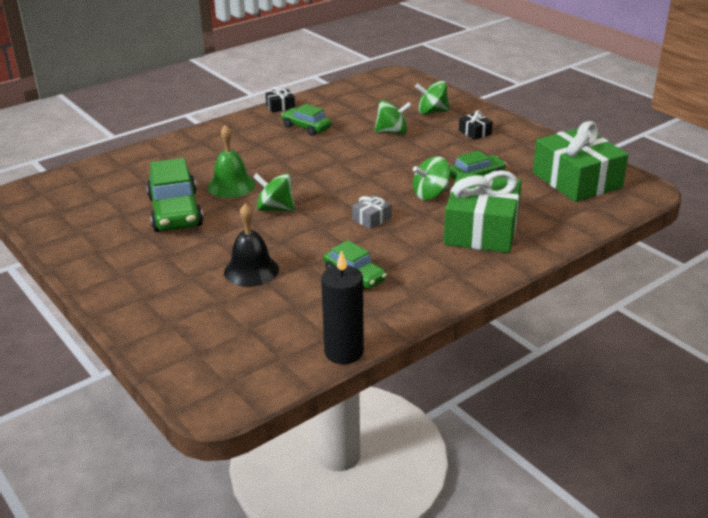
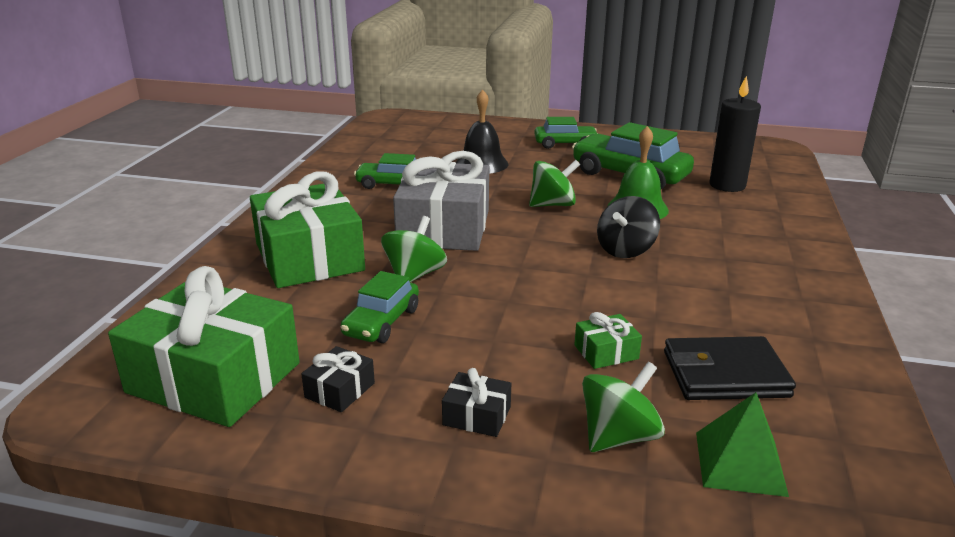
camera: 140 degrees right, 5 degrees down
black gift [266,87,295,113] -> black gift moved to [301,346,375,412]
green car [281,104,331,136] -> green car moved to [534,117,599,149]
black candle [321,250,364,364] -> black candle moved to [709,75,761,192]
grey gift [352,195,392,229] -> grey gift [393,151,489,251], size x2.43
green spinning top [374,100,412,135] -> green gift [574,312,642,369]
none -> black spinning top [597,196,660,258]
none -> black wallet [664,336,796,400]
none -> green pyramid [696,392,789,497]

